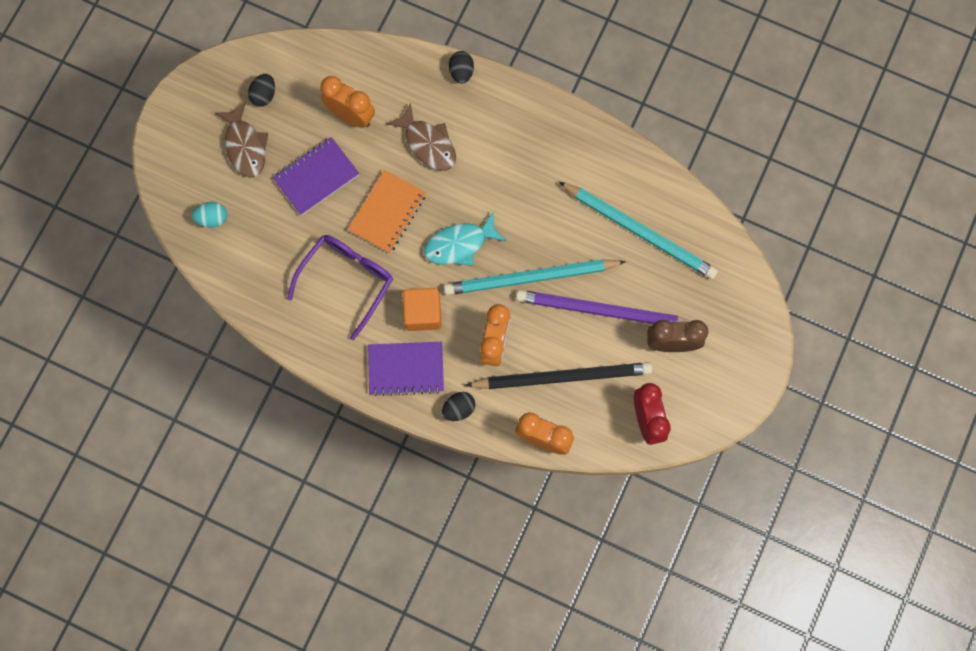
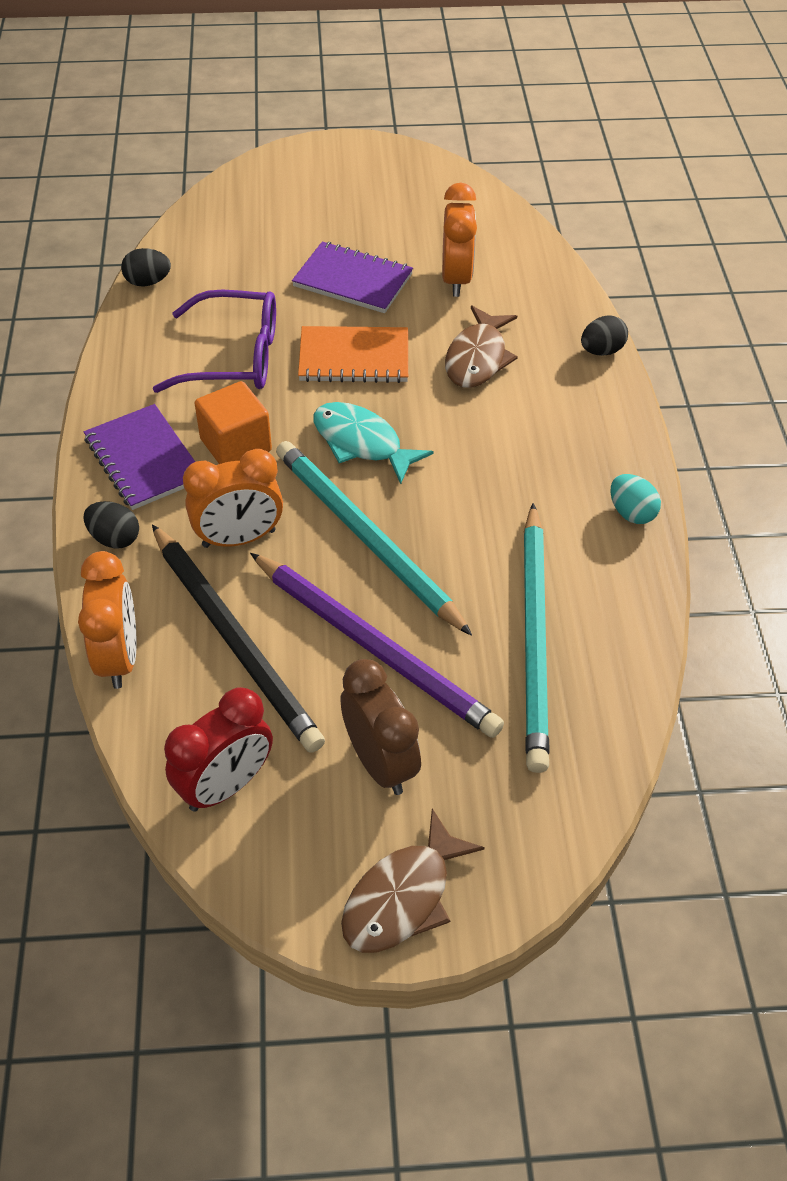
camera: 60 degrees right, 25 degrees down
turquoise egg [192,202,227,228] -> turquoise egg moved to [611,474,661,524]
brown fish [215,101,268,178] -> brown fish moved to [341,809,485,953]
black egg [248,74,275,107] -> black egg moved to [121,248,171,287]
purple pencil [516,290,691,324] -> purple pencil turned 150 degrees clockwise [250,553,504,738]

